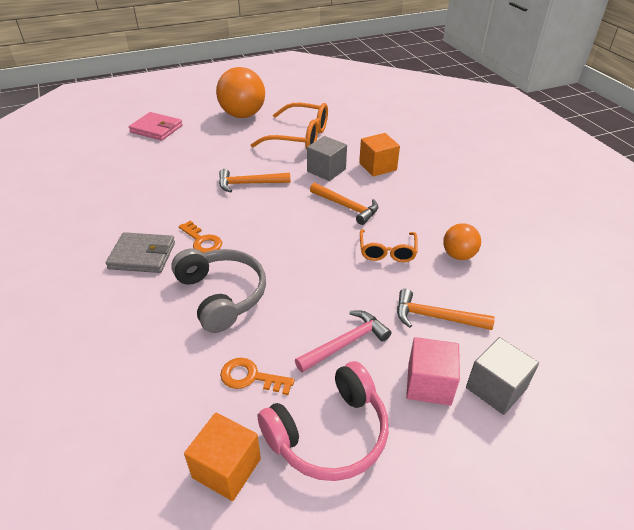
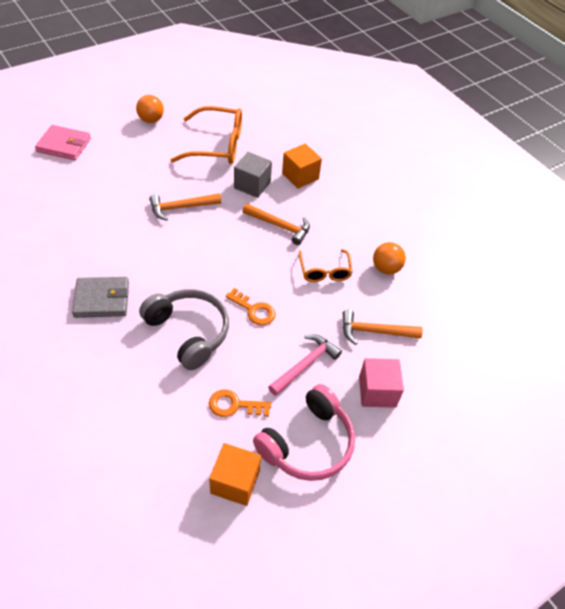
camera: 15 degrees left, 10 degrees up
orange key [179,221,222,253] -> orange key moved to [226,288,276,325]
orange ball [216,67,265,118] -> orange ball [136,95,164,123], size x0.54
grey cube [466,337,539,415] -> none

